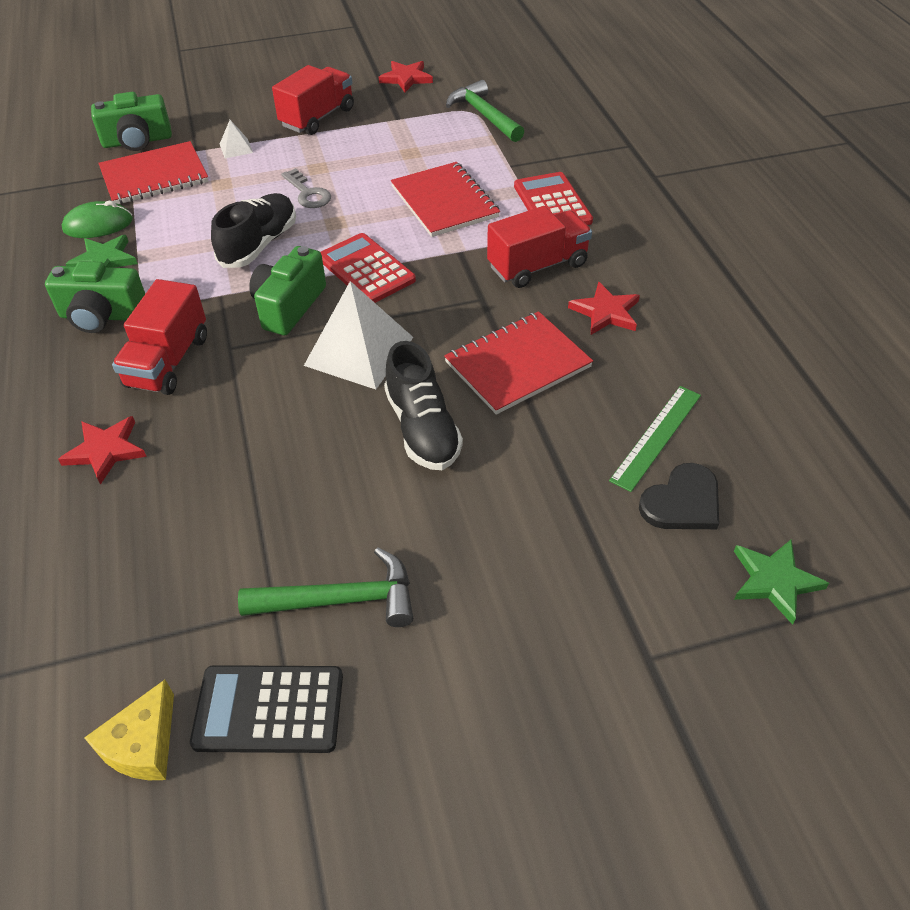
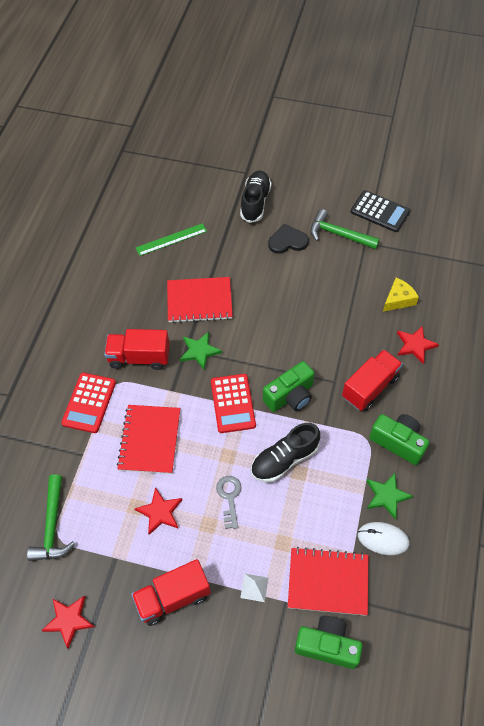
camera: 150 degrees left, 10 degrees up
green mouse [62,201,133,238] -> white mouse [358,522,409,555]
yellow cheese [84,680,174,780] -> yellow cheese moved to [383,278,419,312]
white pyramid [304,281,413,389] -> none
black shoe [384,341,463,470] -> black shoe moved to [240,171,271,223]
red star [568,282,640,335] -> red star moved to [135,487,182,535]
black heart [639,463,719,529] -> black heart moved to [268,224,309,254]
green star [734,539,829,625] -> green star moved to [180,332,222,370]

